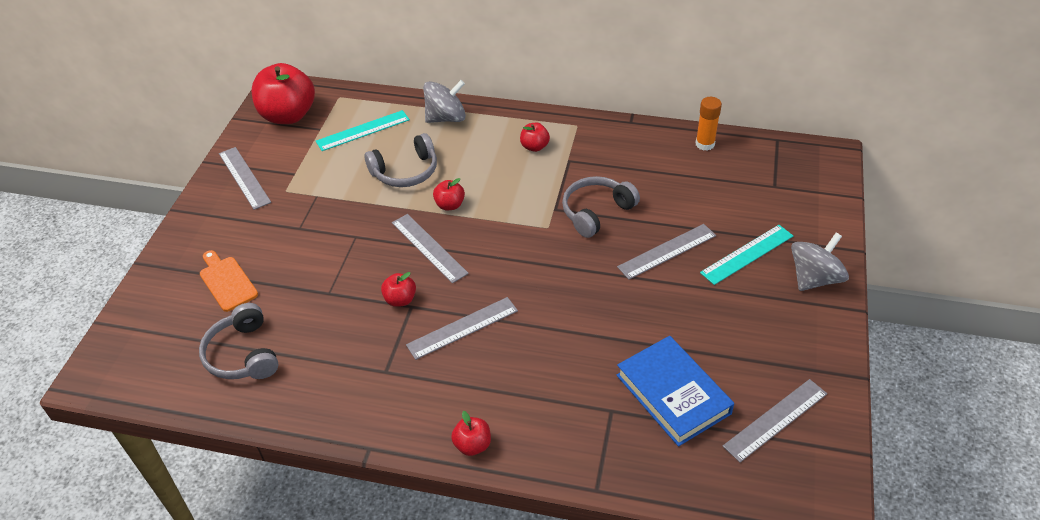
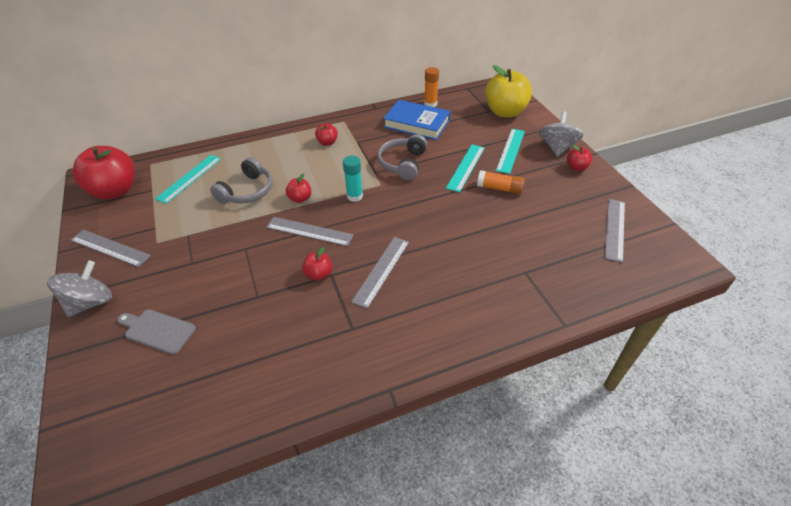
camera: 35 degrees left, 0 degrees up
grey headphones [199,303,279,379] -> none
orange cutting board [200,250,258,312] -> grey cutting board [117,310,196,355]
grey spinning top [423,80,466,123] -> grey spinning top moved to [47,261,112,317]
red apple [451,411,491,456] -> red apple moved to [567,145,592,171]
grey ruler [617,224,716,280] -> turquoise ruler [446,144,485,192]
blue book [617,336,734,446] -> blue book moved to [383,100,450,140]
none -> turquoise glue stick [343,155,363,202]
none -> orange glue stick [477,170,525,194]
none -> yellow apple [485,65,532,117]

